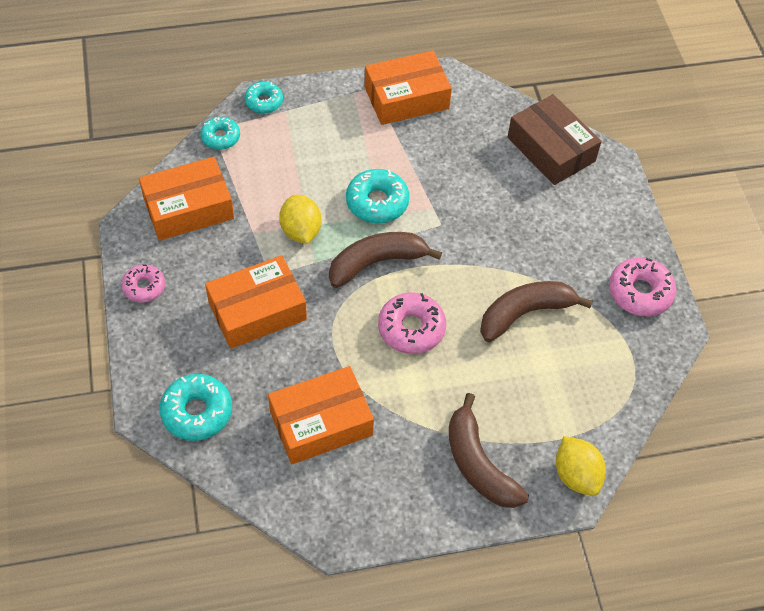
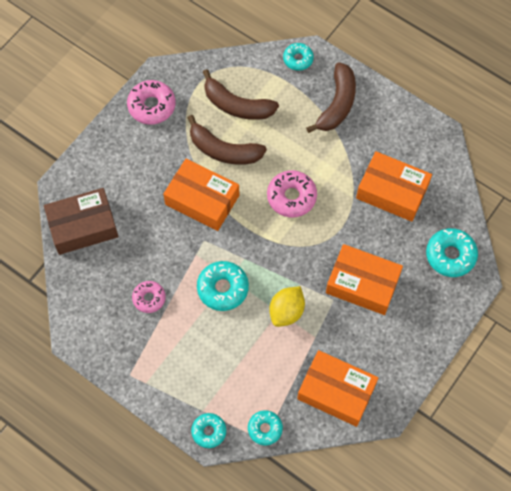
camera: 130 degrees left, 10 degrees up
pink donut [121,264,165,303] -> pink donut moved to [132,281,166,313]
brown banana [329,232,442,288] -> brown banana moved to [203,69,279,120]
orange box [365,50,452,125] -> orange box moved to [163,159,239,231]
brown box [508,94,602,185] -> brown box turned 60 degrees clockwise [44,188,119,255]
yellow lemon [556,436,606,496] -> turquoise donut [283,43,314,71]

